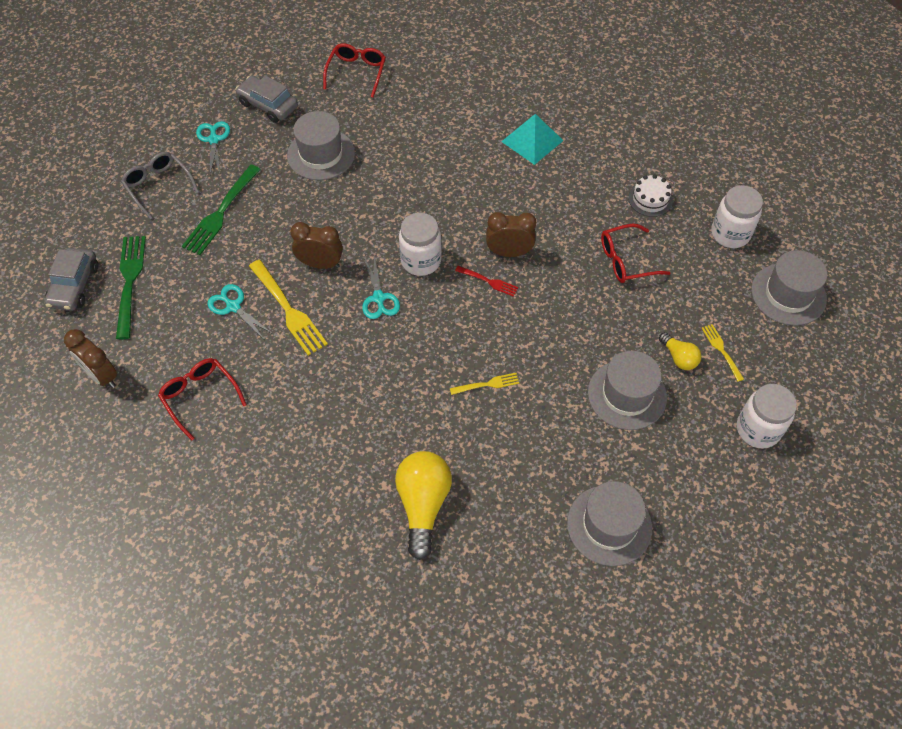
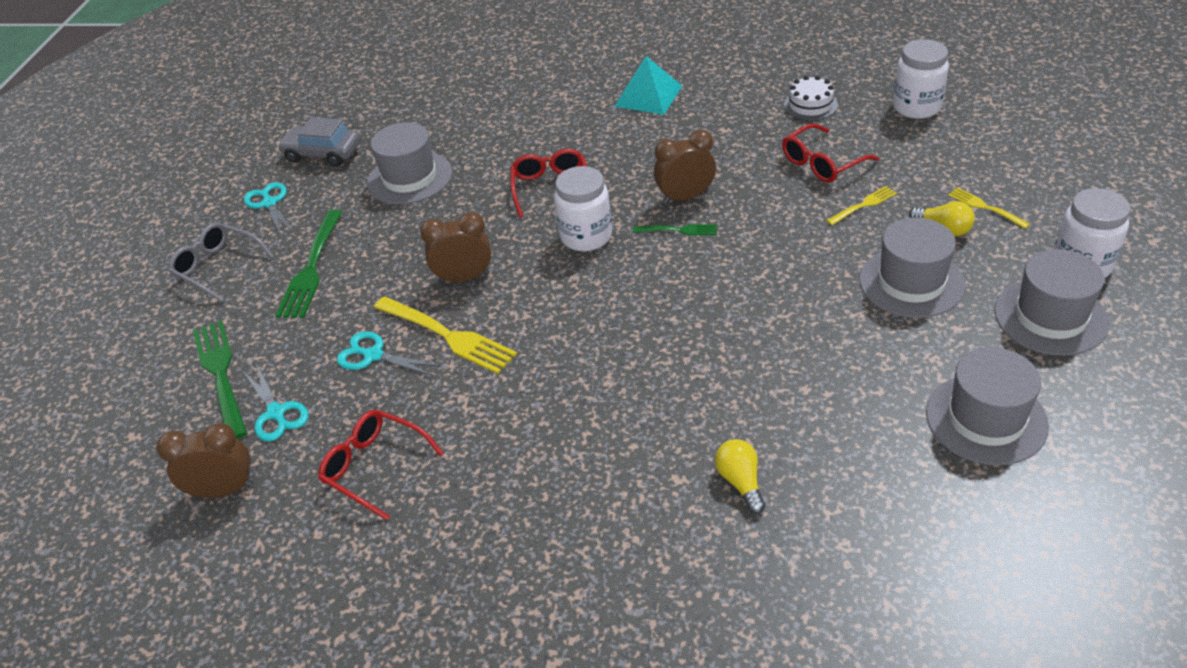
camera: 15 degrees left, 15 degrees down
grey car [44,248,98,311] -> none
brown clock [64,329,117,388] -> brown clock turned 150 degrees clockwise [157,423,254,498]
red glasses [323,43,386,98] -> red glasses moved to [510,149,587,218]
turquoise scissors [362,255,400,319] -> turquoise scissors moved to [243,364,308,442]
yellow light bulb [395,451,452,560] -> yellow light bulb [715,439,765,514], size x0.53
yellow fork [450,373,519,395] -> yellow fork moved to [826,186,897,225]
red fork [455,266,518,297] -> green fork [633,224,717,235]
grey hat [751,250,827,326] -> grey hat moved to [994,249,1109,356]

